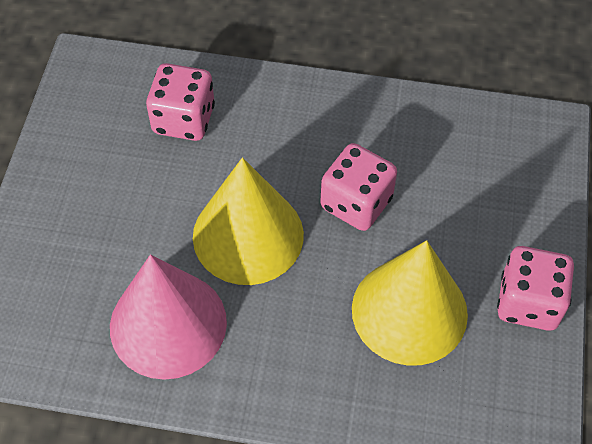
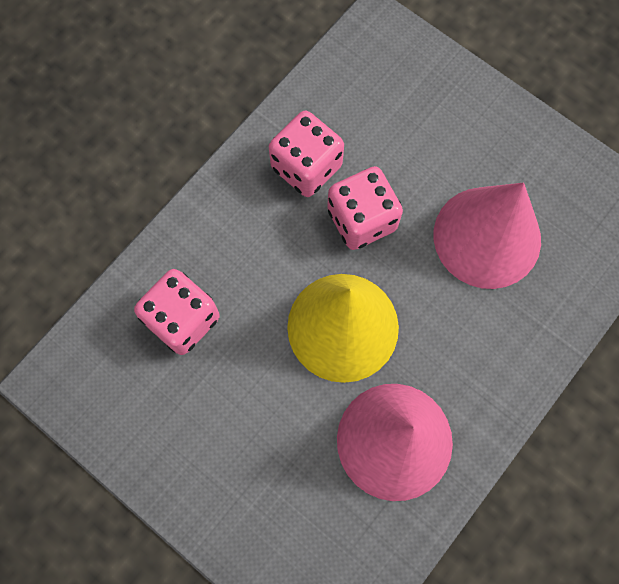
camera: 60 degrees left, 15 degrees up
yellow cone [352,240,468,366] -> pink cone [434,183,541,289]
pink dice [497,246,574,331] -> pink dice moved to [269,111,344,197]

